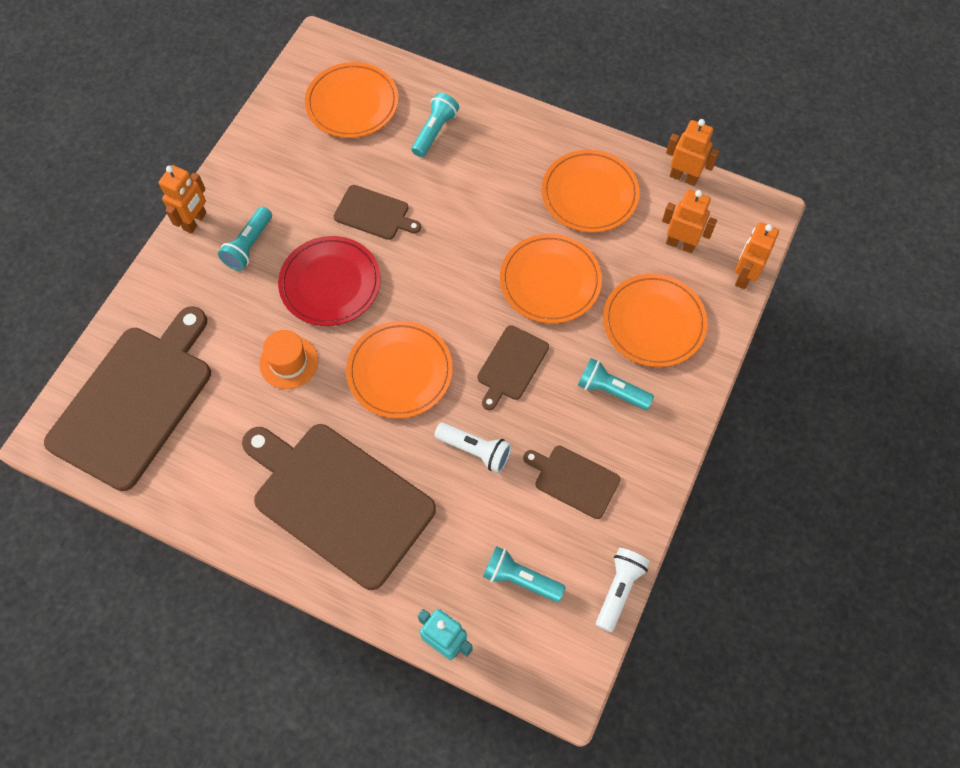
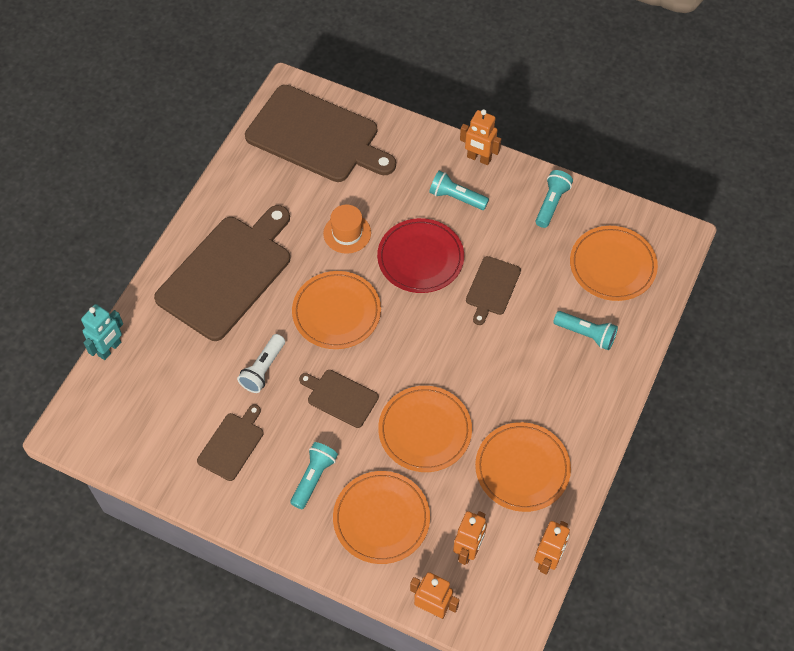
camera: 90 degrees right, 5 degrees down
turquoise flashlight [483,546,566,602] -> turquoise flashlight moved to [536,170,573,228]
white flashlight [596,548,650,632] -> none

